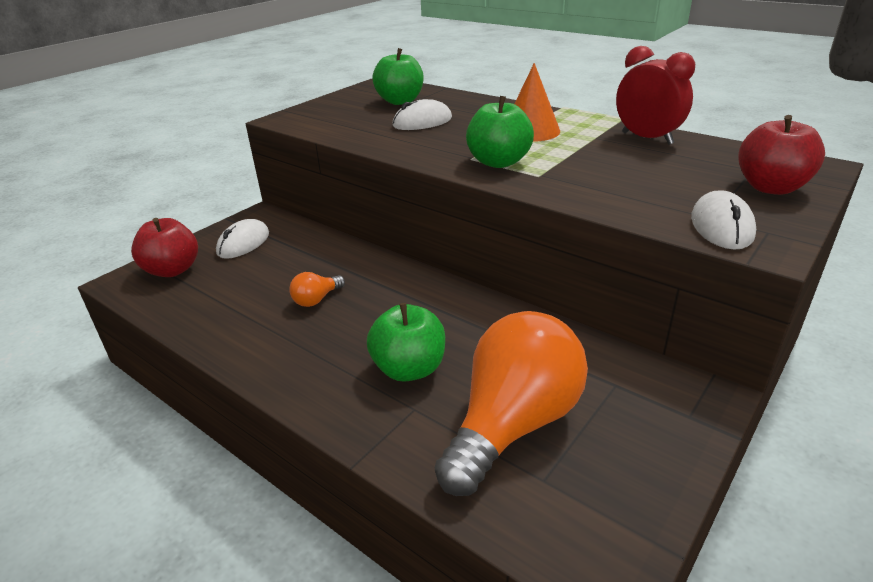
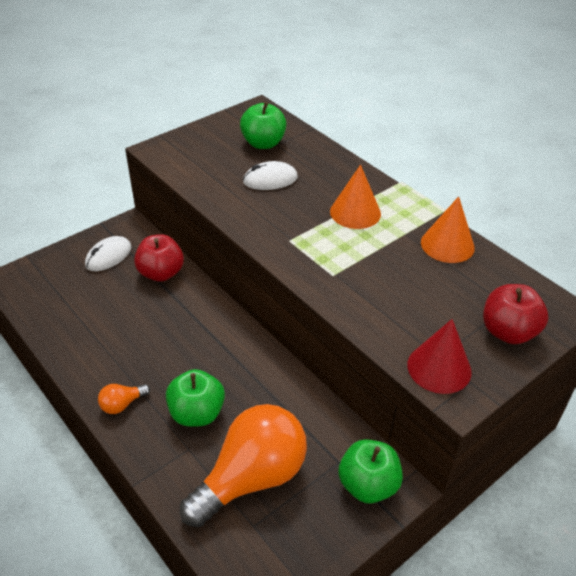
camera: 10 degrees right, 10 degrees up
red apple [131,218,198,277] -> red apple moved to [134,234,184,282]
orange light bulb [289,272,345,307] -> orange light bulb moved to [98,384,150,414]
green apple [466,96,534,168] -> green apple moved to [338,439,403,504]
red clock [616,46,695,145] -> orange cone [421,196,475,263]
white mouse [691,190,756,250] -> red cone [407,319,472,394]

